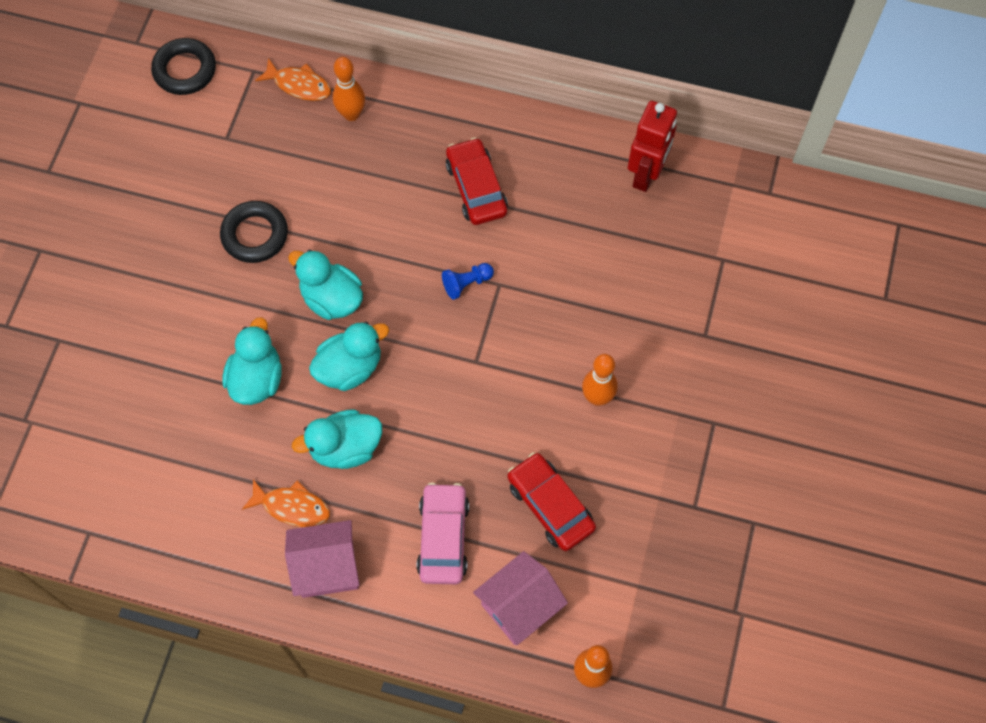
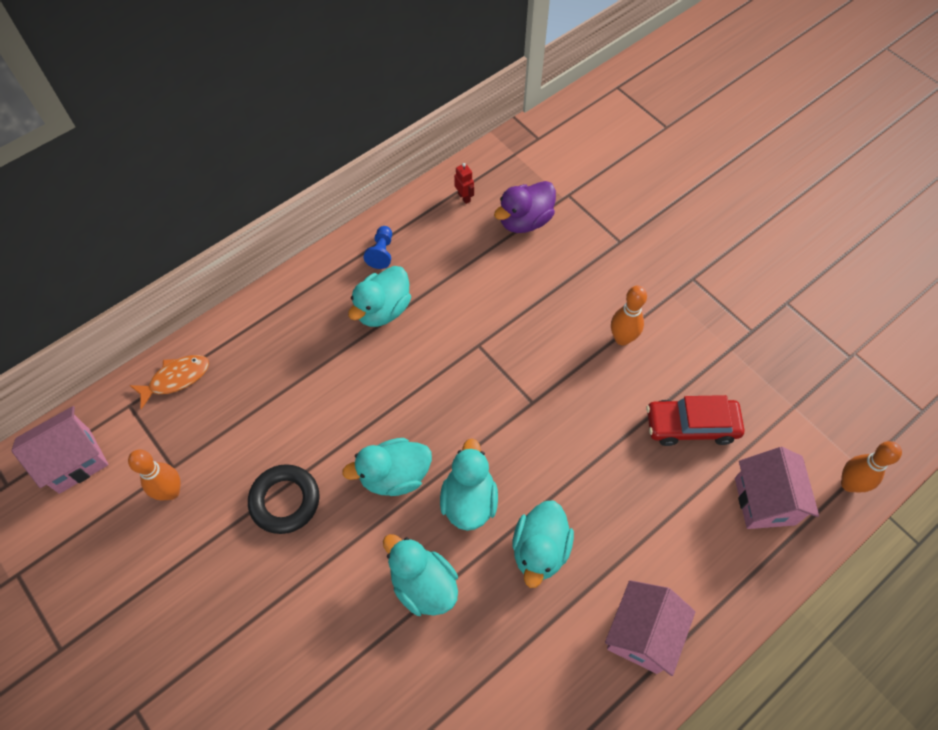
camera: 55 degrees left, 5 degrees down
black ring [151,38,216,95] -> pink house [11,406,109,494]
orange fish [242,479,330,527] -> none
orange bowling pin [333,57,365,121] -> orange bowling pin moved to [128,449,181,500]
pink car [417,483,469,584] -> none
blue pawn [442,263,494,300] -> blue pawn moved to [364,226,392,269]
red car [446,137,508,225] -> turquoise duck [348,266,411,327]
red robot [628,101,677,192] -> red robot [454,163,474,204], size x0.46
none -> purple duck [494,181,556,233]

